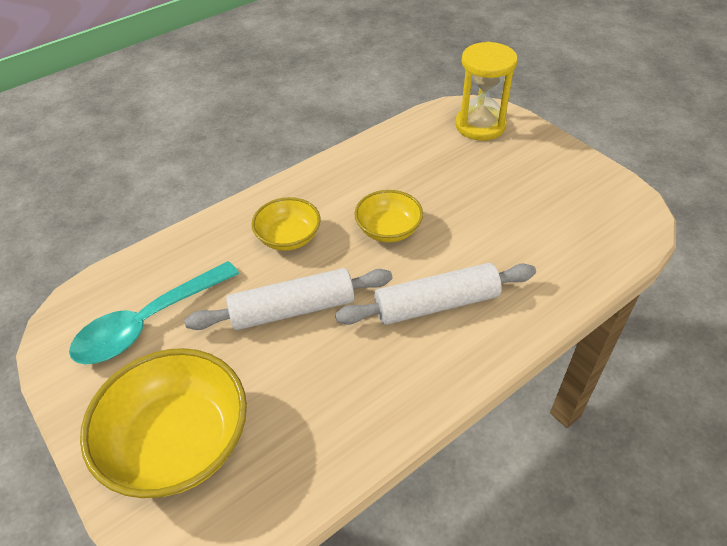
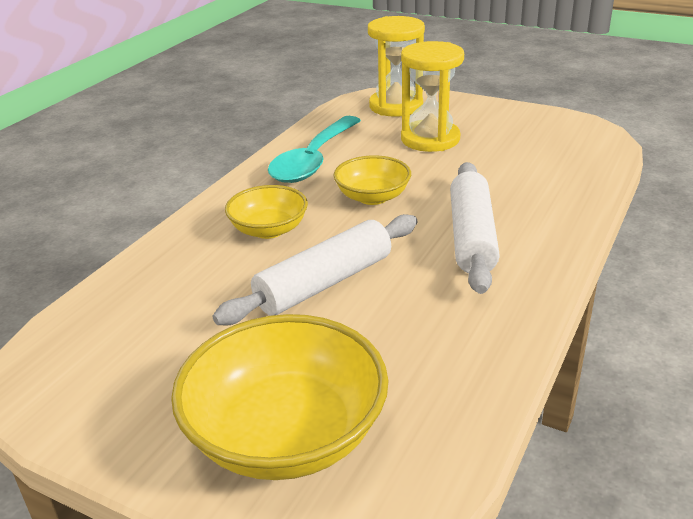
camera: 25 degrees left, 15 degrees down
turquoise spoon [69,261,239,364] -> turquoise spoon moved to [268,116,361,183]
white rolling pin [335,263,536,325] -> white rolling pin turned 45 degrees counterclockwise [450,162,500,294]
none -> yellow hourglass [401,41,464,152]

